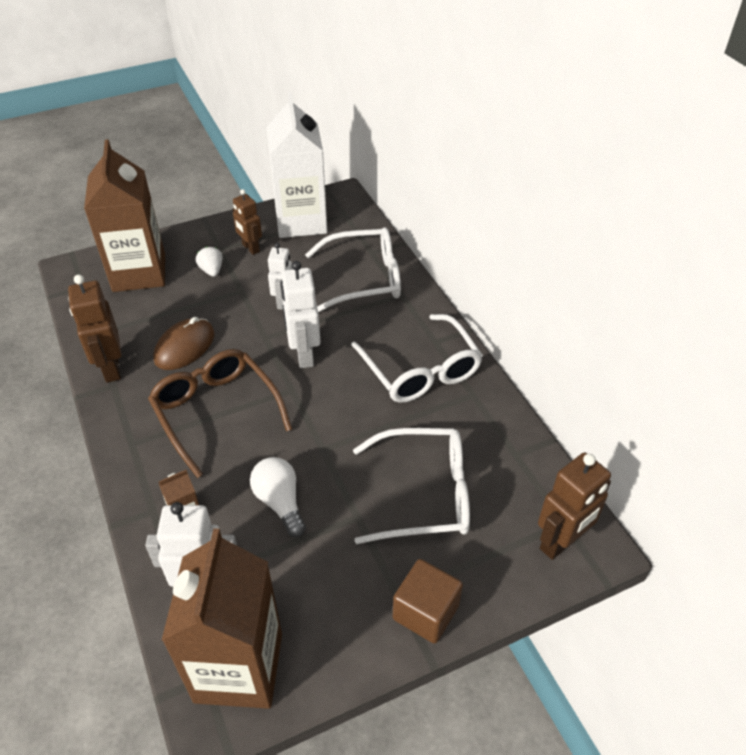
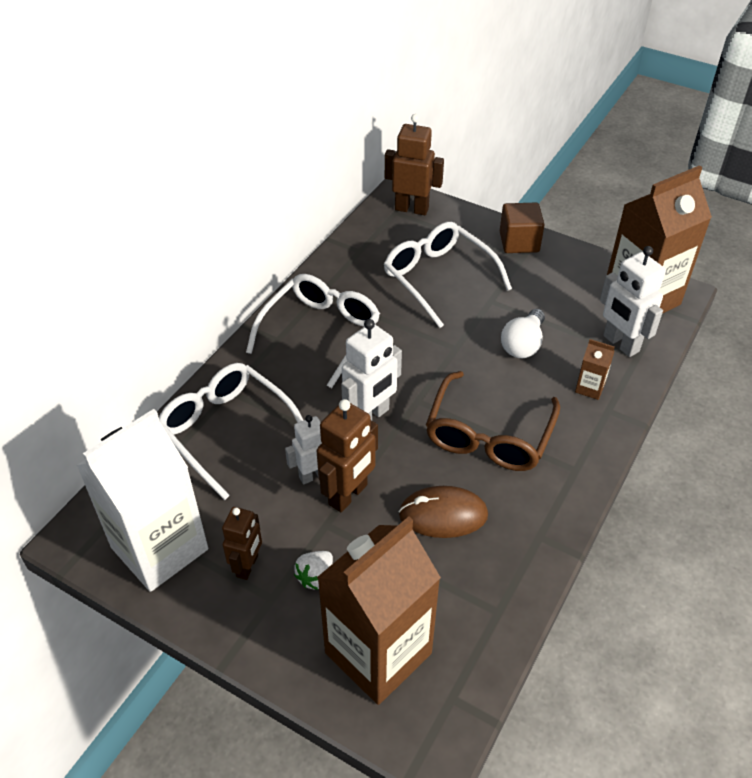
camera: 125 degrees left, 0 degrees up
brown robot [68,275,121,383] -> brown robot moved to [317,399,378,512]

